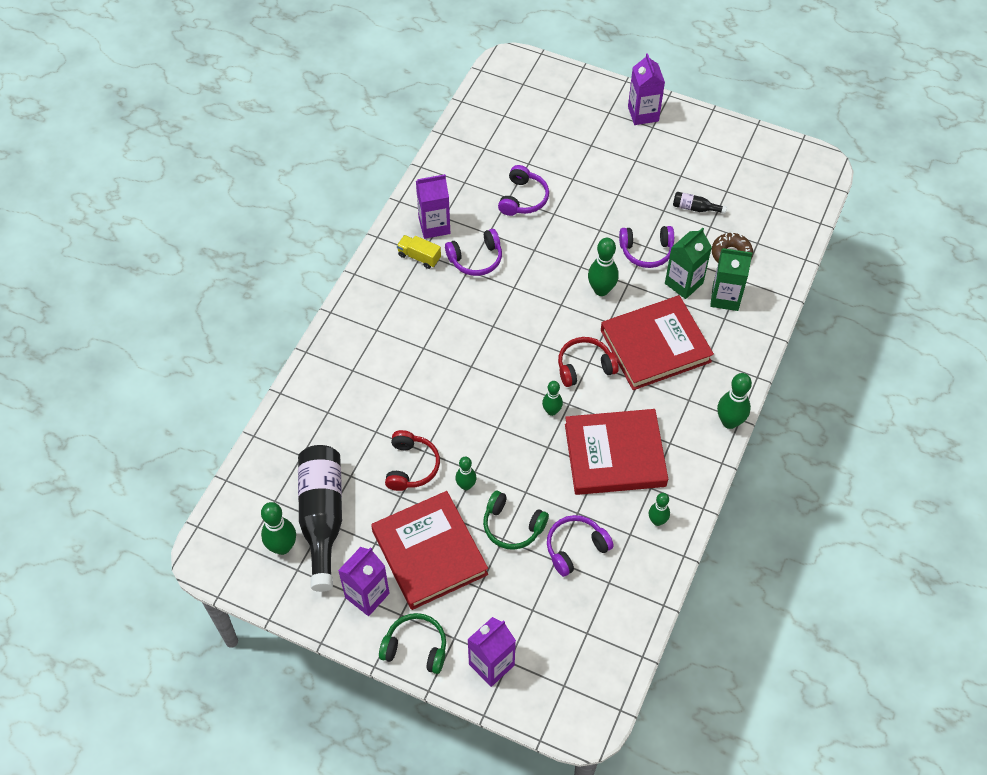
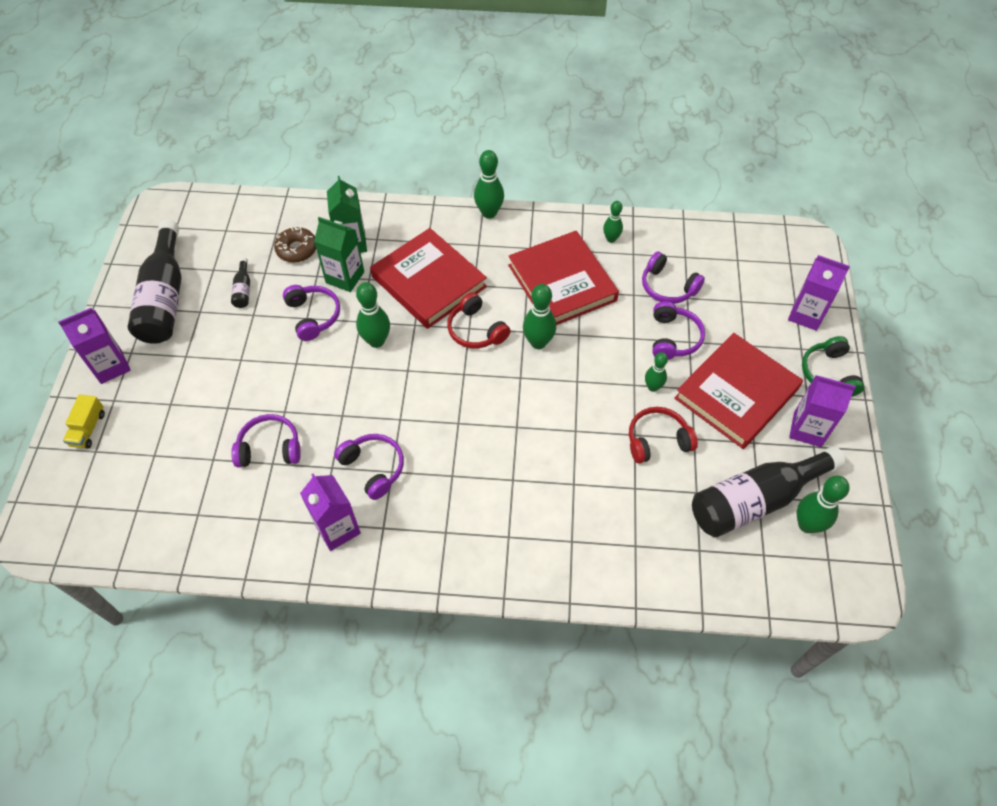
camera: 110 degrees left, 0 degrees up
yellow truck [397,235,441,269] -> yellow truck moved to [63,394,105,449]
green headphones [483,491,549,550] -> purple headphones [653,301,705,360]
green bowling pin [542,381,563,416] -> green bowling pin [523,284,556,349], size x1.58
none -> black bottle [128,220,182,344]

